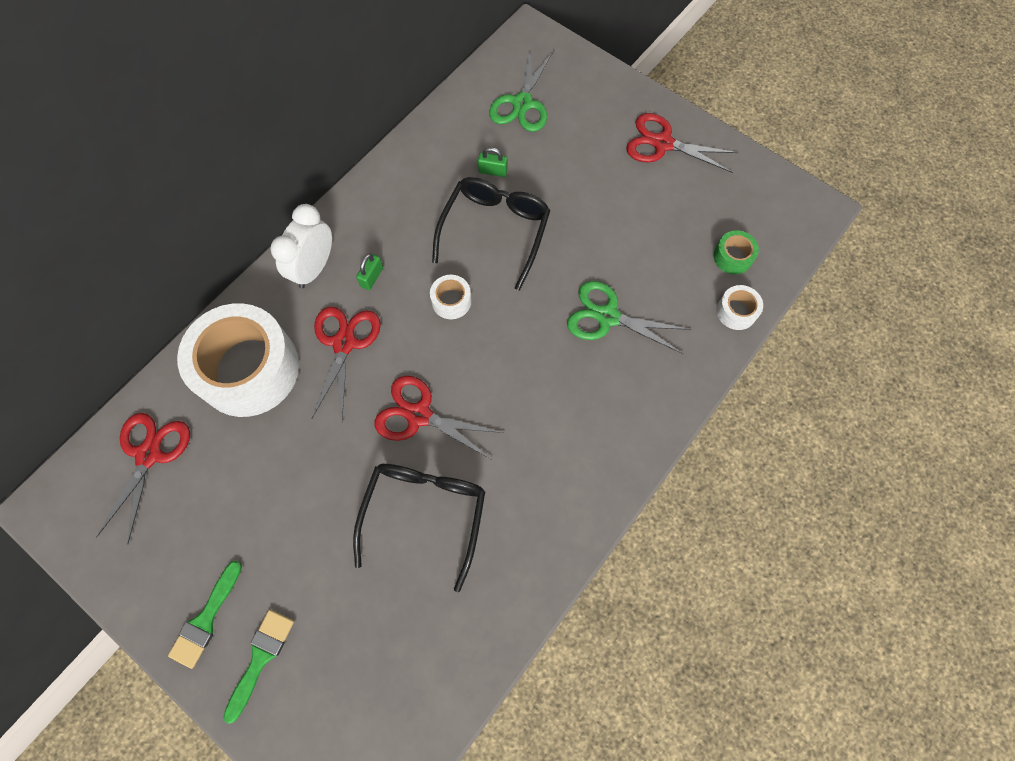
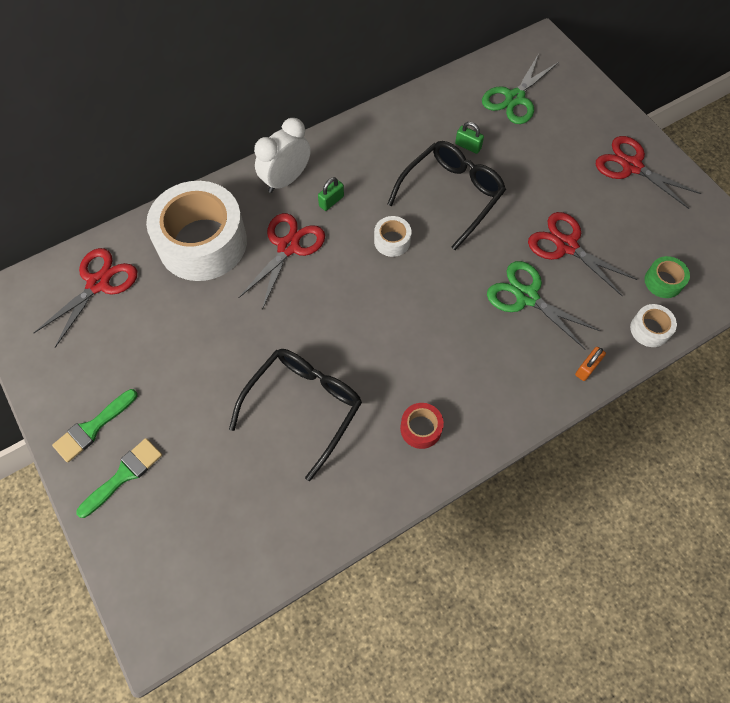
camera: 20 degrees right, 5 degrees down
red scissors [374,376,504,460] -> red scissors moved to [528,212,637,297]
none -> red tape [400,403,444,449]
none -> orange padlock [575,347,606,381]

